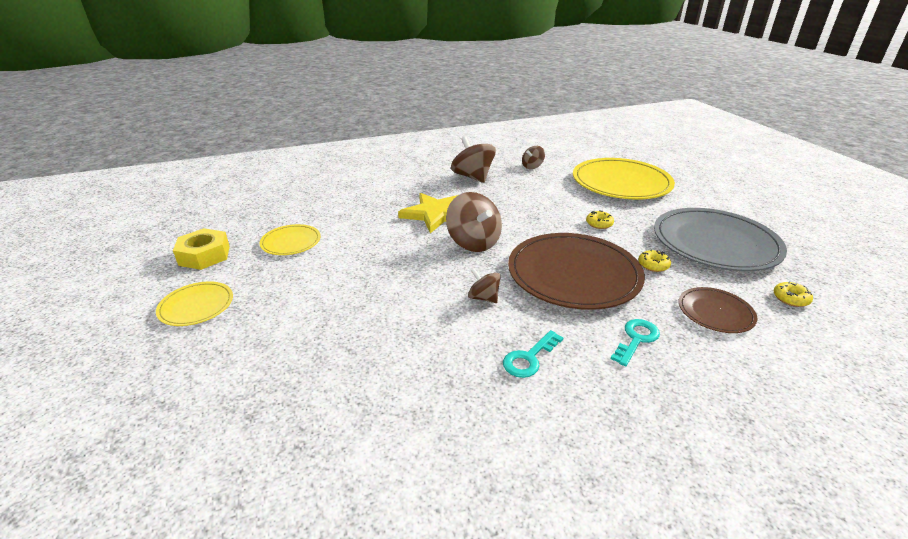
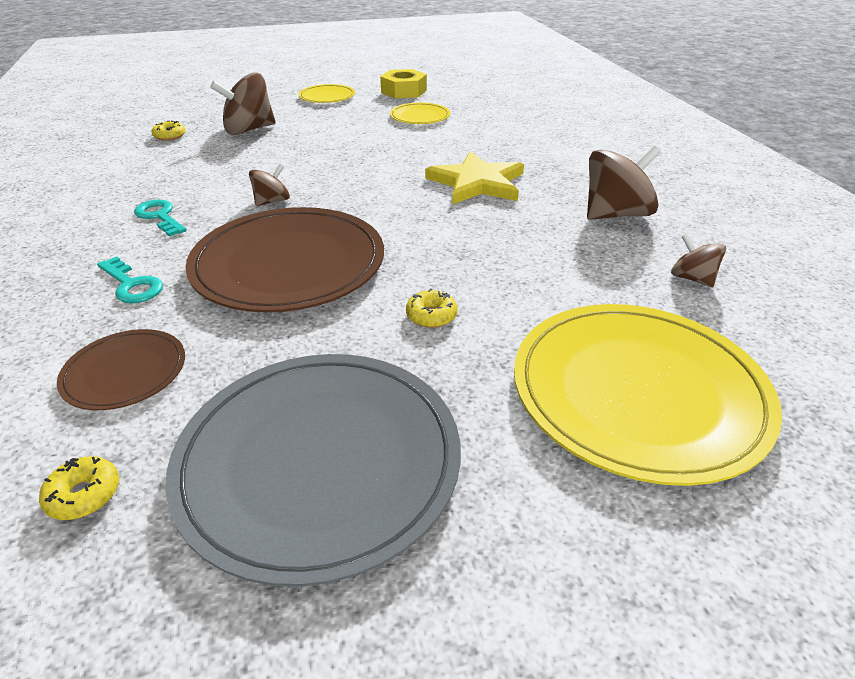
camera: 95 degrees right, 5 degrees up
brown spinning top [446,192,502,252] -> brown spinning top moved to [210,72,276,135]
yellow donut [638,249,671,272] -> yellow donut moved to [152,120,185,141]

